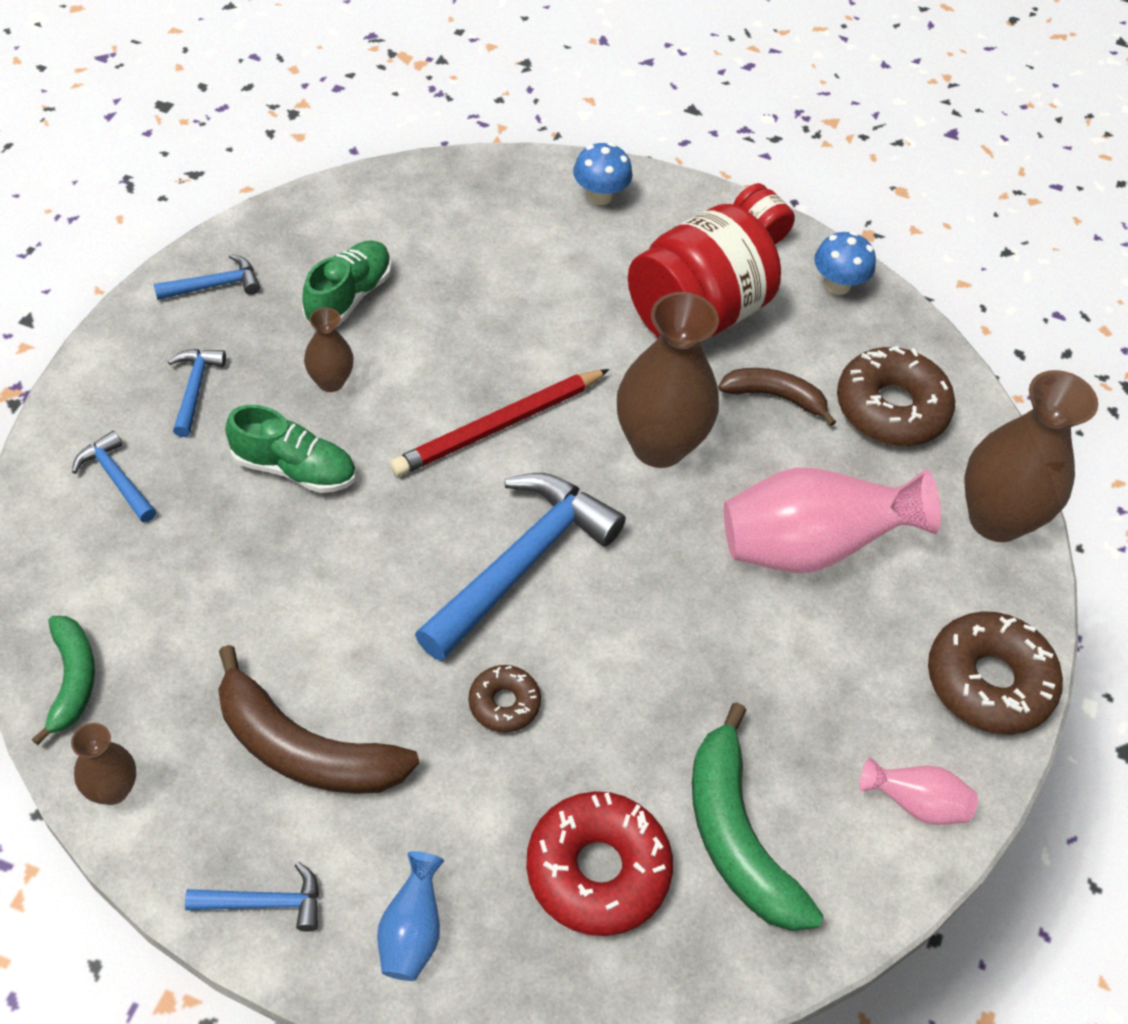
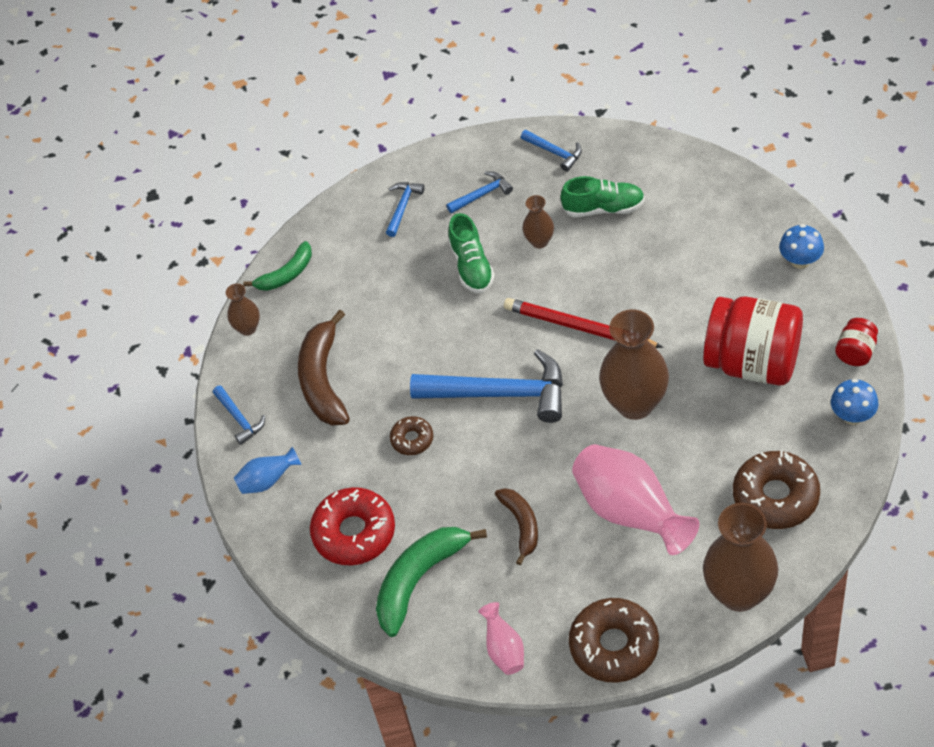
camera: 70 degrees right, 0 degrees up
brown banana [718,368,836,426] -> brown banana moved to [495,488,538,565]

